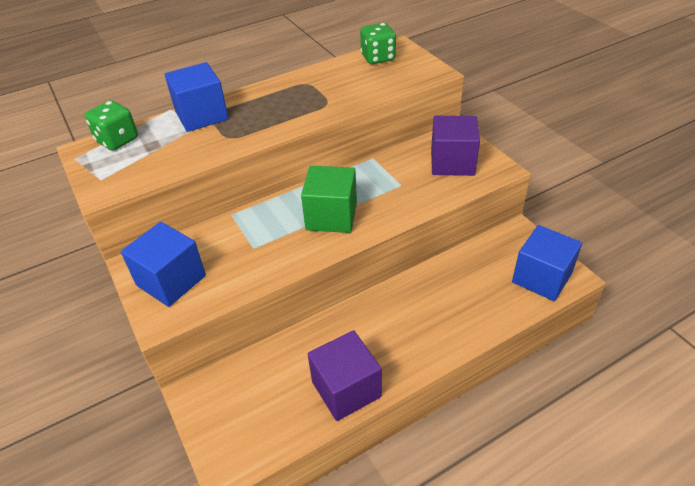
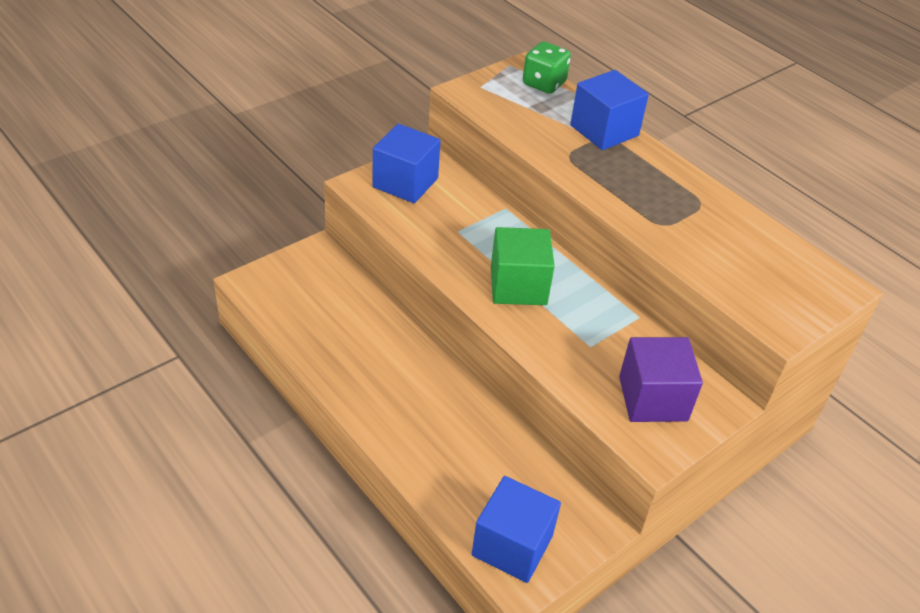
camera: 75 degrees right, 0 degrees up
purple cube [308,330,382,421] -> none
green dice [360,23,396,64] -> none

